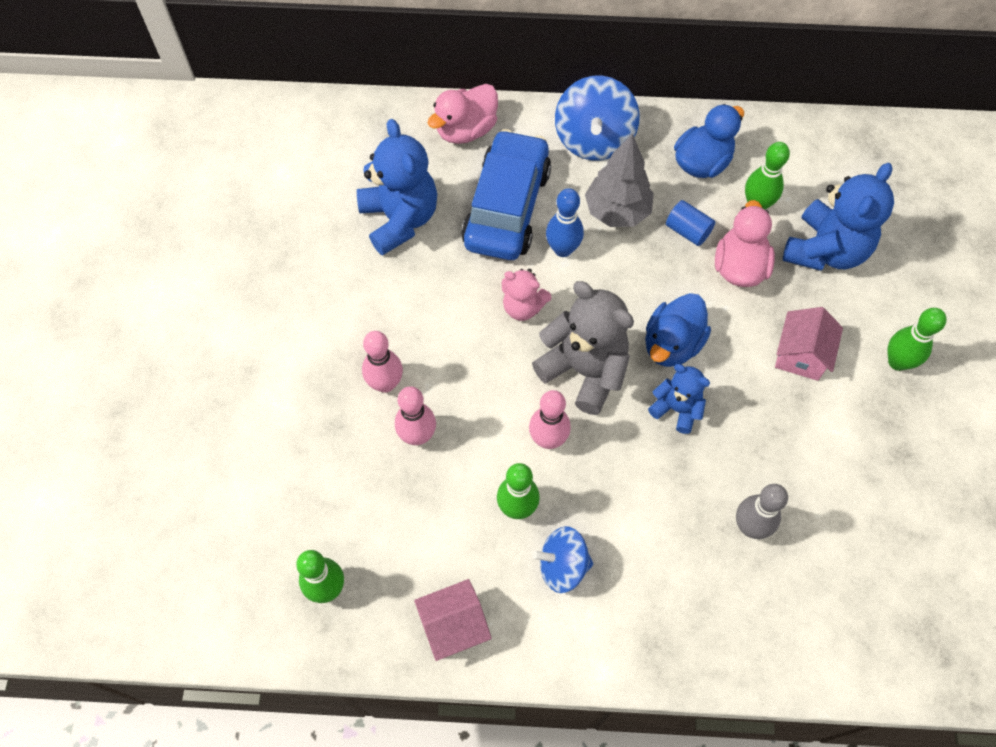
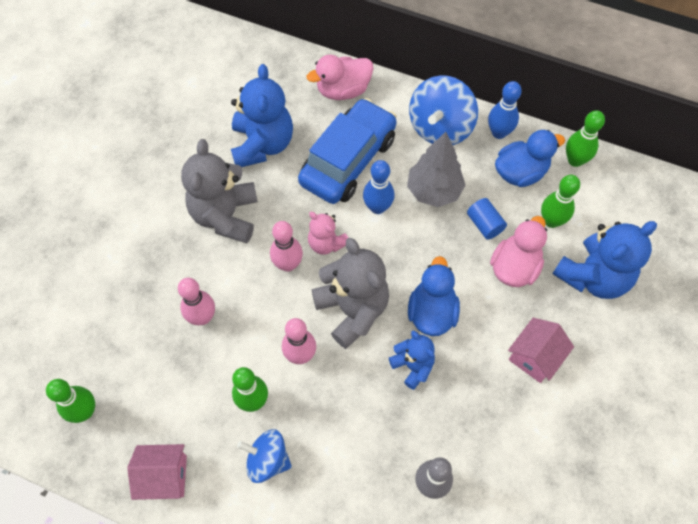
camera: 20 degrees right, 0 degrees up
pink bowling pin [362,331,403,393] -> pink bowling pin moved to [270,221,303,272]
blue duck [645,293,711,367] -> blue duck turned 135 degrees clockwise [408,256,460,336]
green bowling pin [888,308,947,371] -> green bowling pin moved to [566,110,605,167]
none -> grey teddy bear [181,139,257,243]
none -> blue bowling pin [488,81,522,139]

